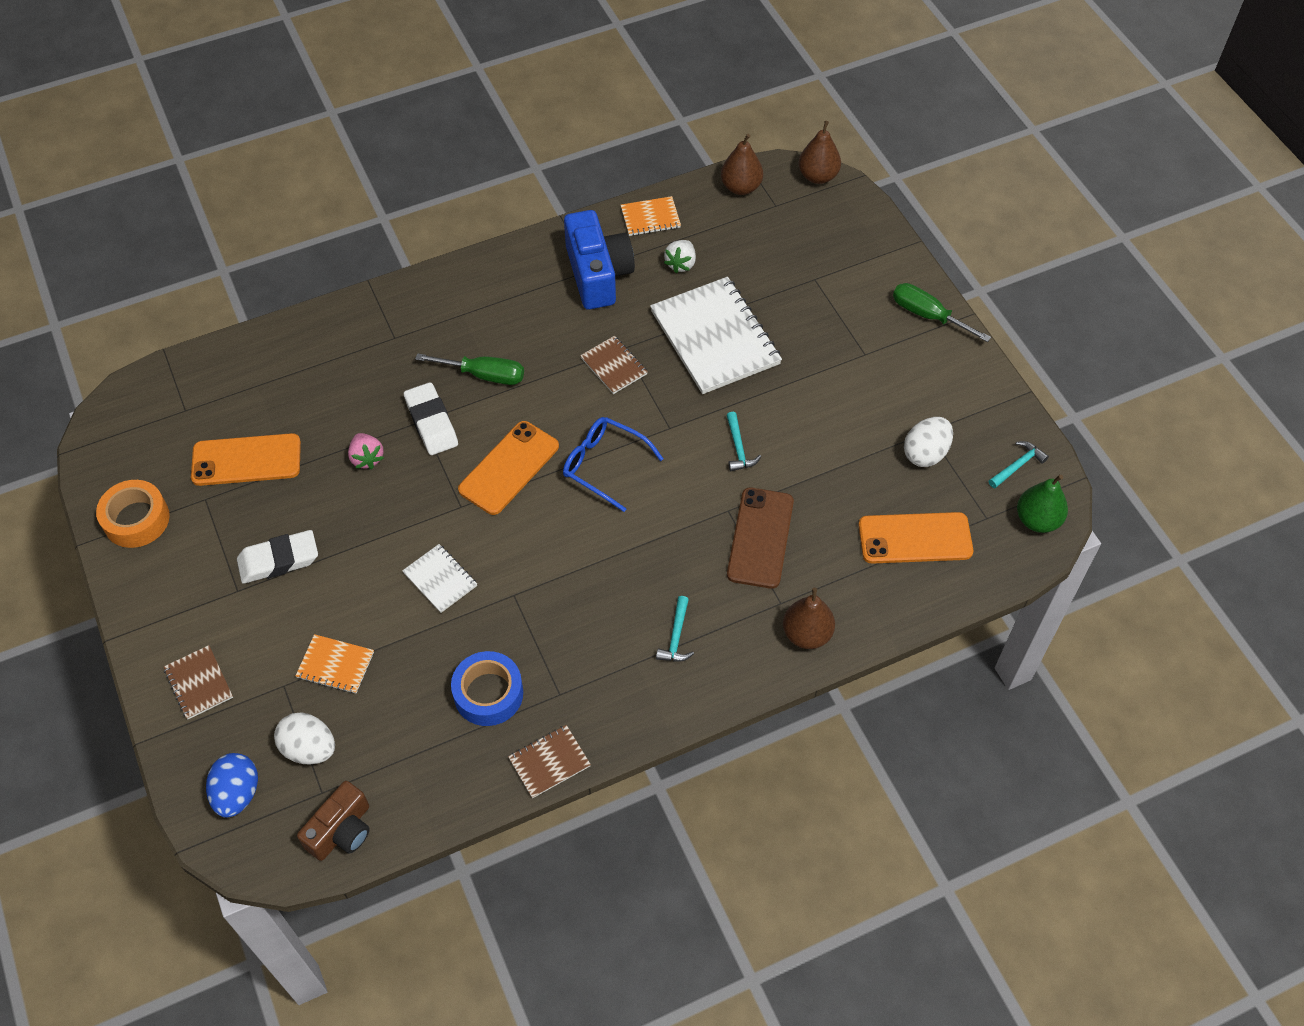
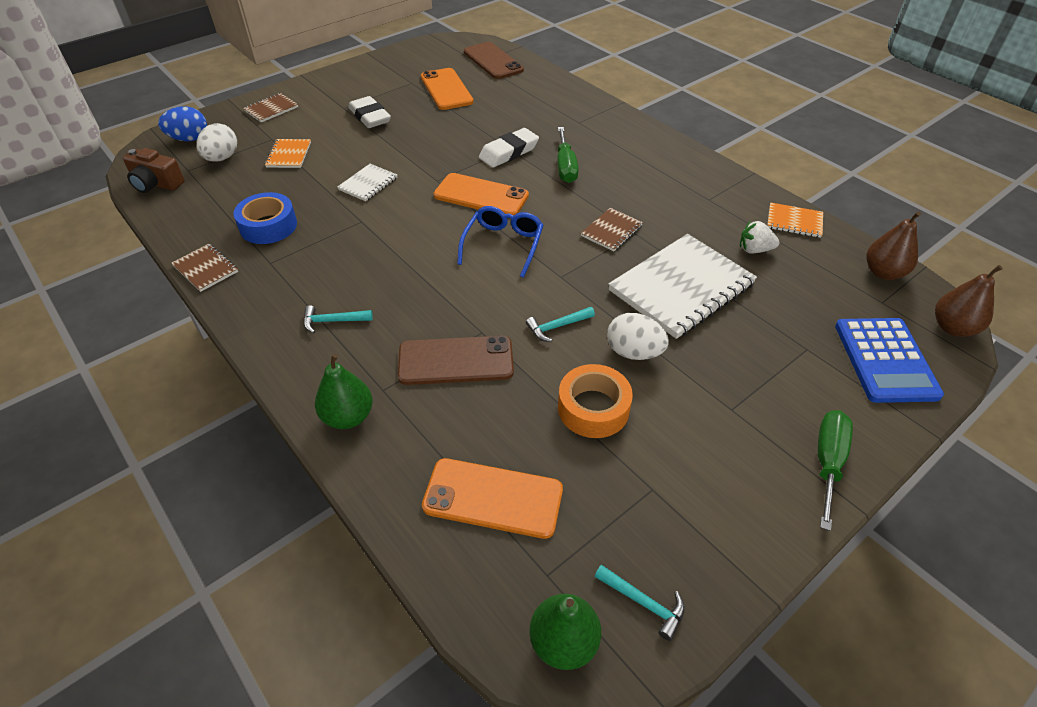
camera: 75 degrees right, 10 degrees down
orange tape [96,480,170,548] -> orange tape moved to [558,364,633,438]
pink strawberry [348,433,384,469] -> none
blue camera [564,210,635,310] -> none
orange notebook [621,196,681,236] -> orange notebook turned 45 degrees counterclockwise [767,202,823,238]
brown pear [783,588,835,649] -> green pear [315,353,373,429]
orange phone [858,512,973,564] -> orange phone turned 60 degrees counterclockwise [422,458,563,539]
white egg [904,417,953,467] -> white egg moved to [607,313,669,360]
none -> brown phone [464,42,524,79]
none -> blue calculator [835,318,944,403]

